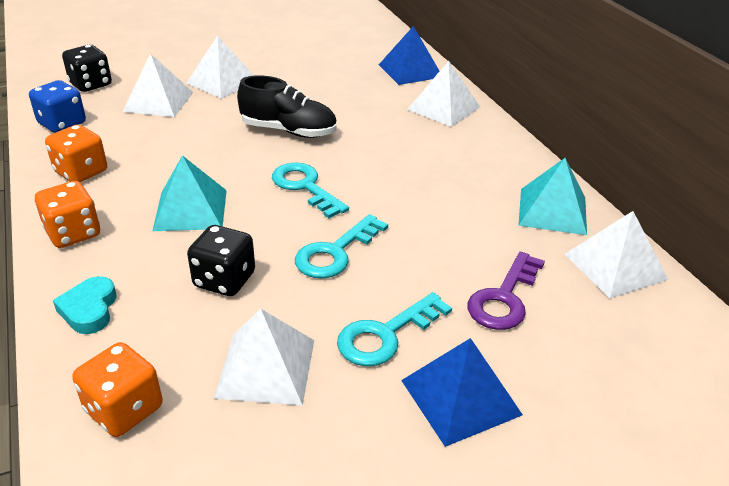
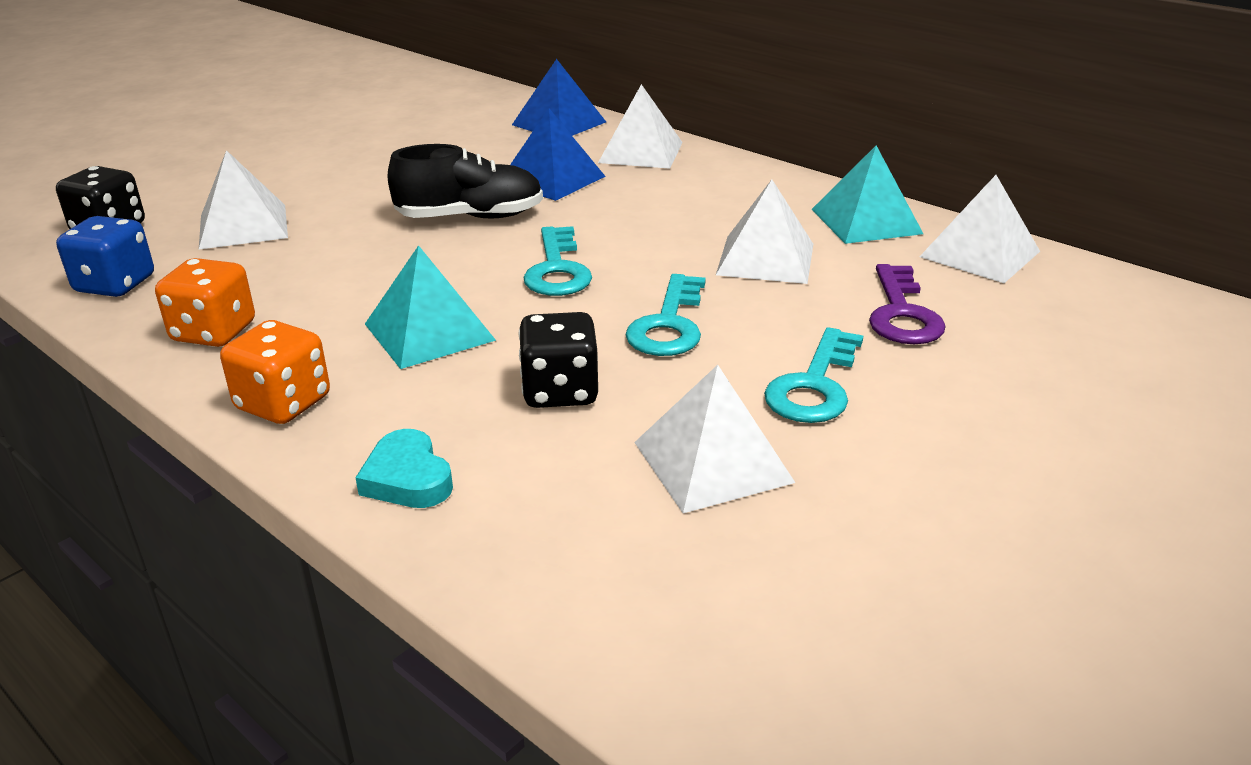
camera: 25 degrees left, 5 degrees down
orange dice [72,342,163,437] -> none
white pyramid [187,35,254,99] -> white pyramid moved to [716,180,813,284]
turquoise key [272,162,349,218] -> turquoise key turned 120 degrees counterclockwise [524,226,592,296]
blue pyramid [401,338,523,447] -> blue pyramid moved to [510,108,606,201]

